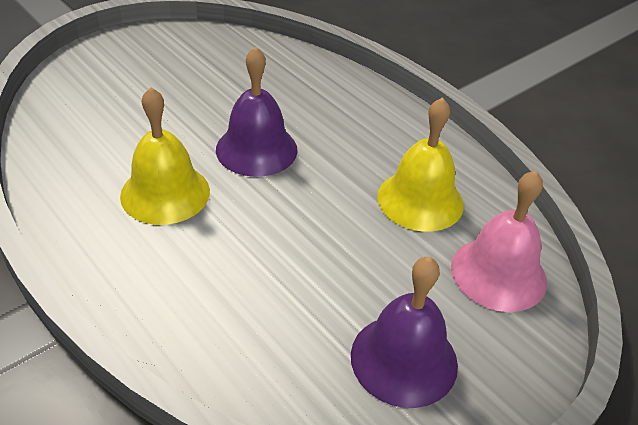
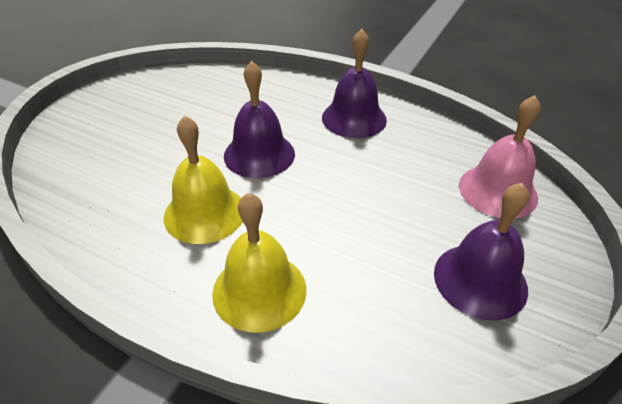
camera: 20 degrees left, 0 degrees up
yellow bell [377,97,464,232] -> yellow bell moved to [212,193,306,333]
none -> purple bell [322,29,387,138]

